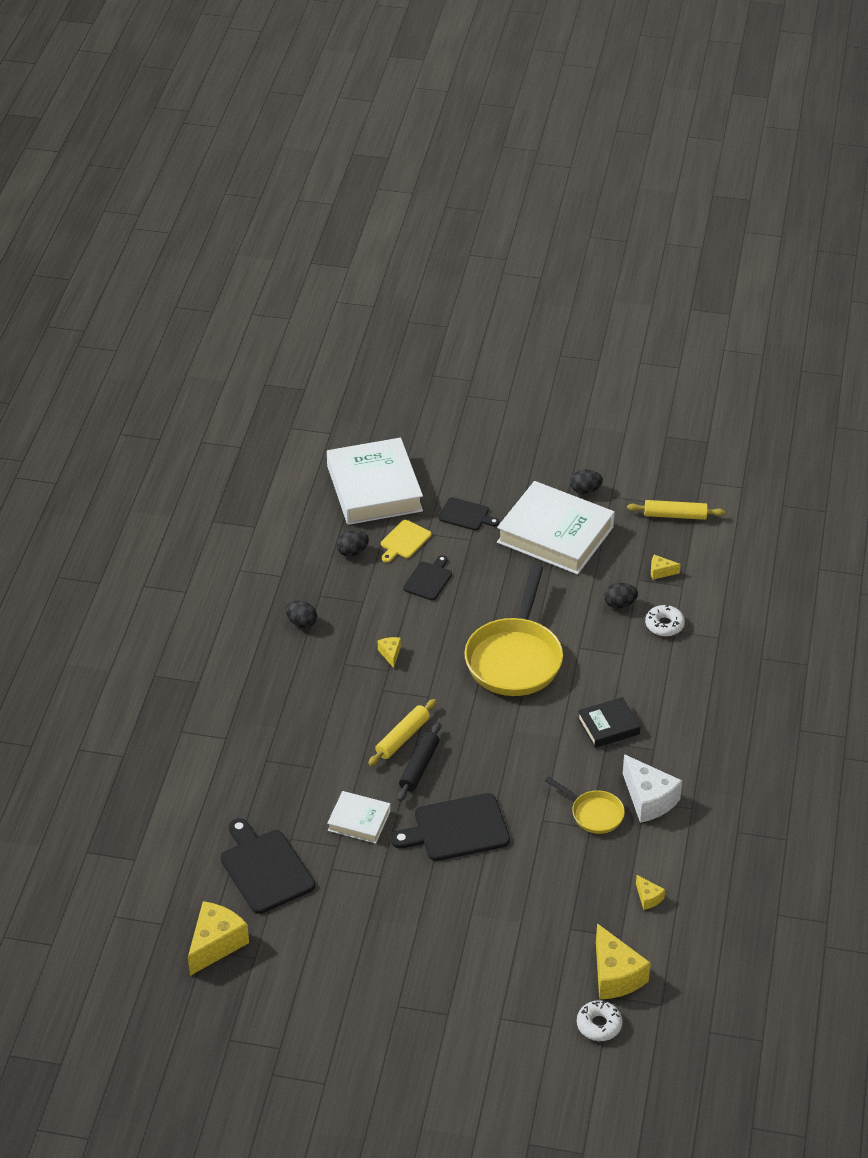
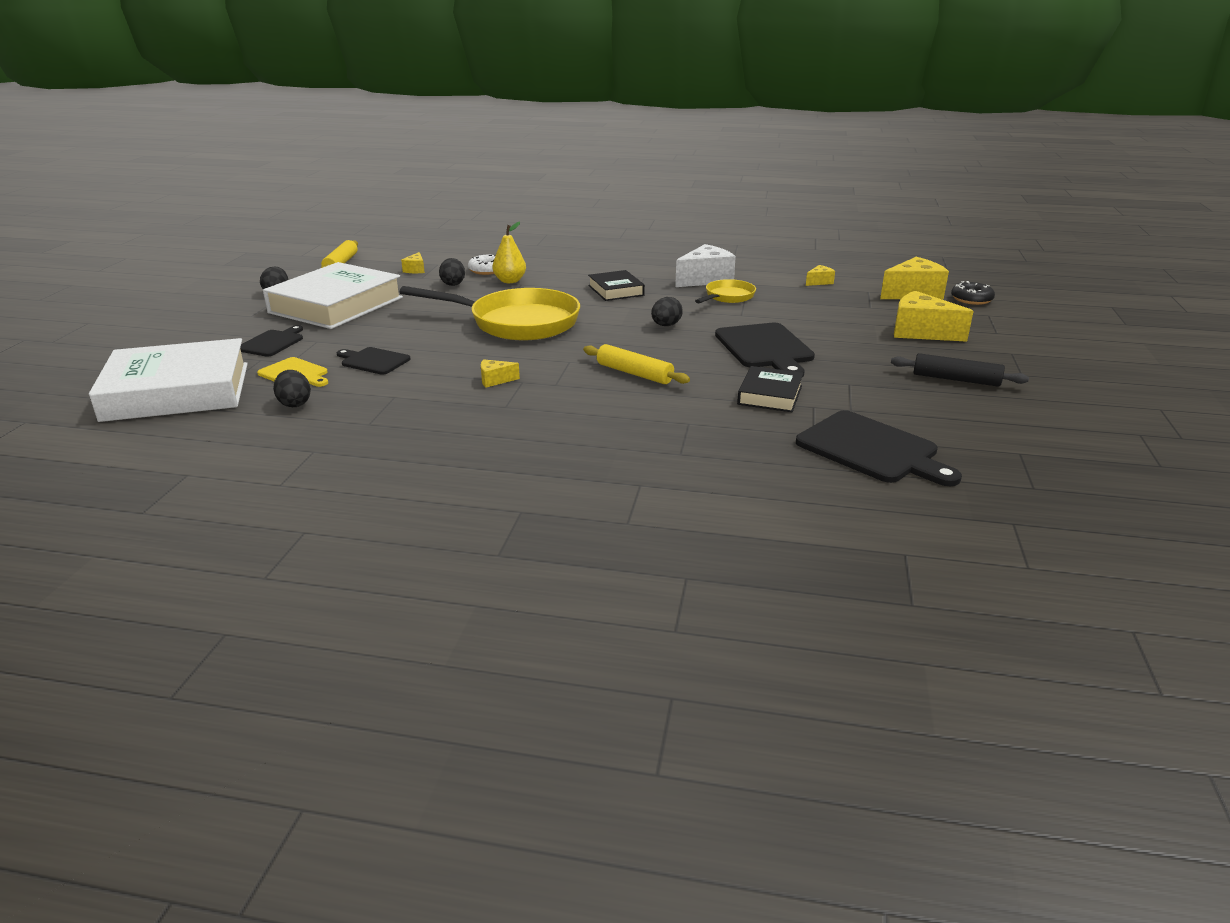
camera: 90 degrees left, 15 degrees down
yellow cheese [188,901,249,976] -> yellow cheese moved to [894,291,974,342]
black cutting board [220,818,315,914] -> black cutting board turned 105 degrees counterclockwise [796,410,962,486]
black egg [285,600,317,628] -> black egg moved to [651,297,683,326]
white book [327,791,391,844] -> black book [737,366,804,412]
black rolling pin [398,722,441,801] -> black rolling pin moved to [891,353,1029,387]
white donut [577,1000,623,1041] -> black donut [951,281,995,305]
none -> yellow pear [492,222,526,283]

